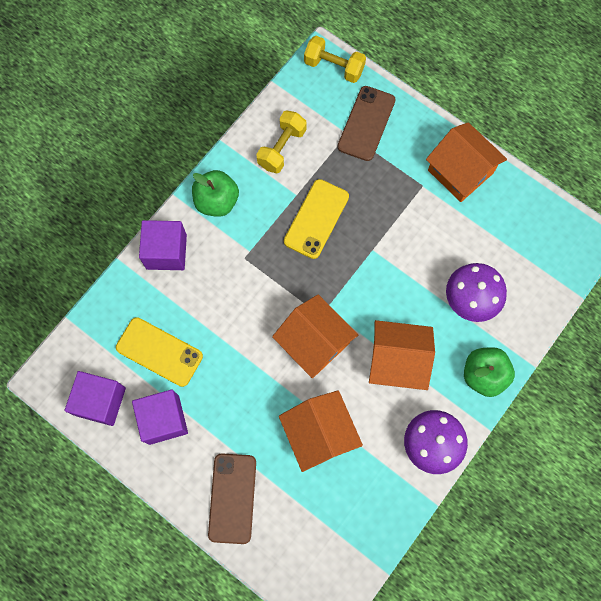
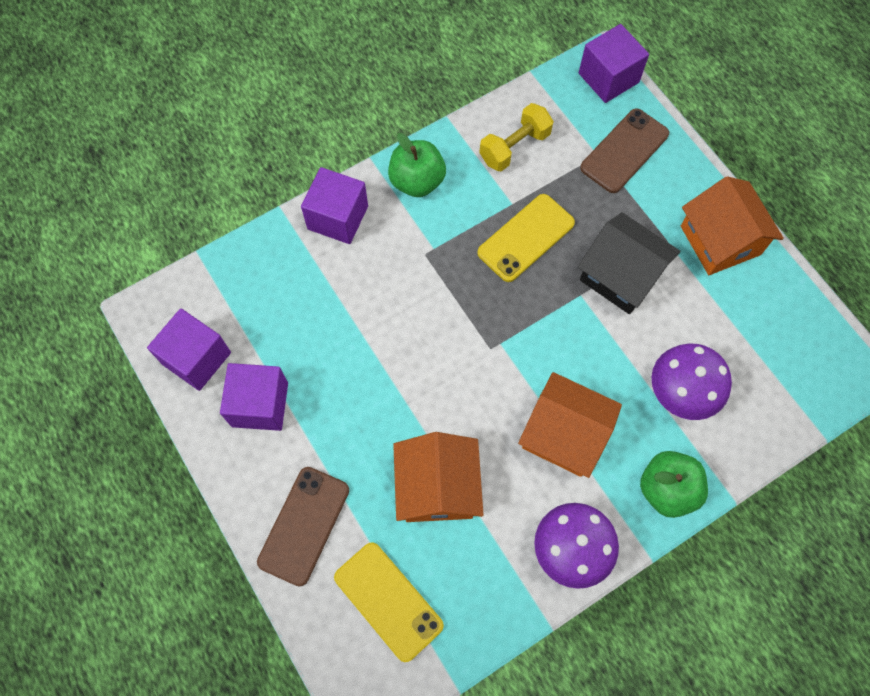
camera: 20 degrees right, 5 degrees down
yellow phone [116,317,203,387] -> yellow phone moved to [334,542,444,662]
orange house [272,294,358,378] -> none
yellow dumbbell [304,36,366,83] -> purple cube [579,24,649,103]
none -> black house [578,212,681,314]

